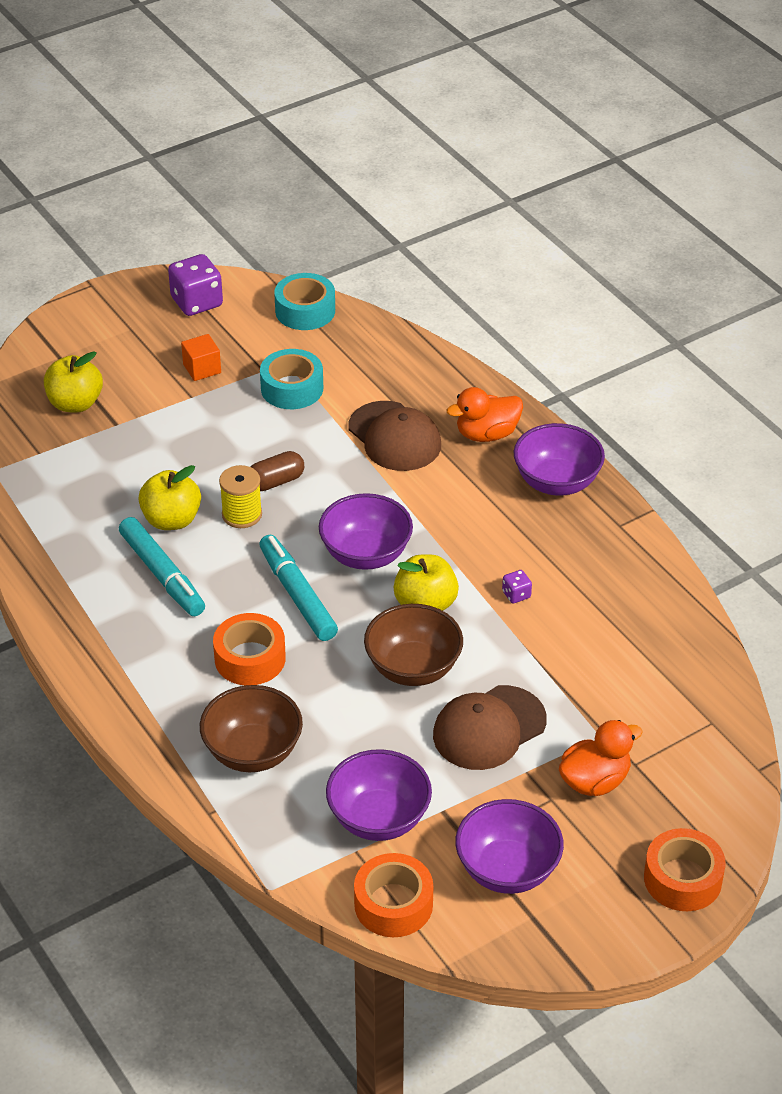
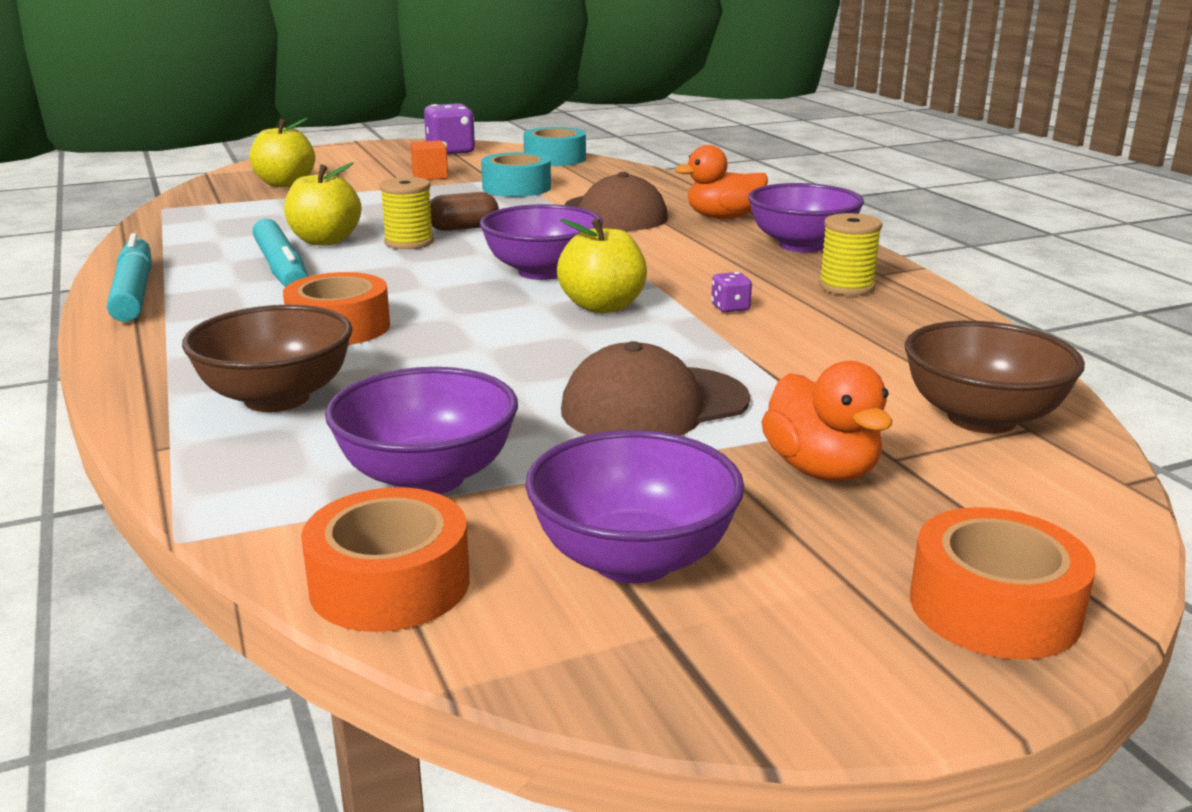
camera: 10 degrees right, 20 degrees down
turquoise marker [259,535,338,641] -> turquoise marker moved to [107,233,152,322]
brown bowl [364,604,463,686] -> brown bowl moved to [905,321,1085,434]
orange duck [559,720,643,796] -> orange duck turned 90 degrees clockwise [761,361,892,481]
none -> yellow spool [819,213,882,295]

